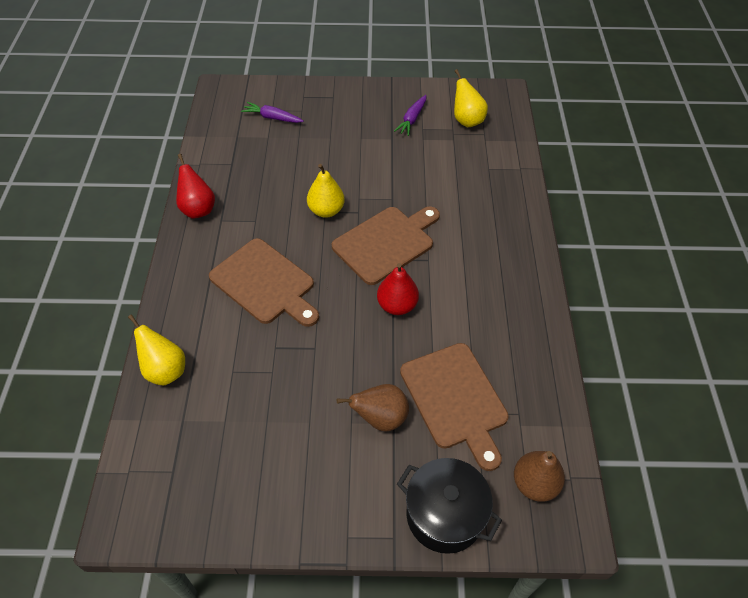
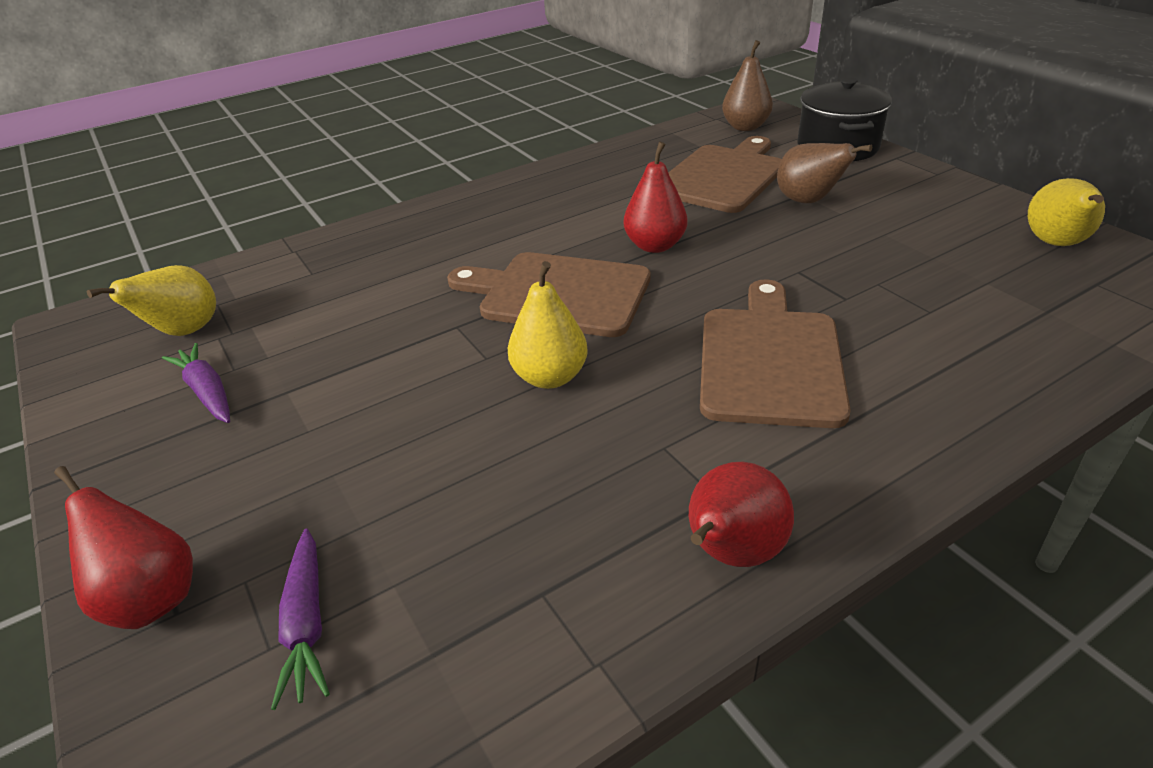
camera: 120 degrees left, 15 degrees down
yellow pear [128,314,185,386] -> yellow pear moved to [1028,178,1105,246]
purple carrot [394,95,426,136] -> purple carrot turned 120 degrees counterclockwise [162,343,230,423]
none -> red pear [54,466,193,629]

